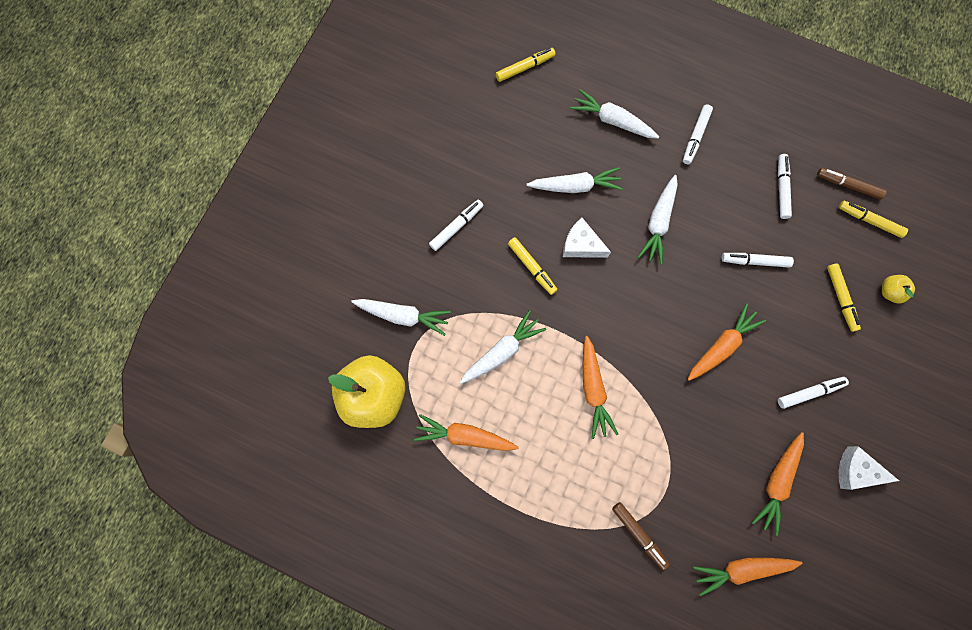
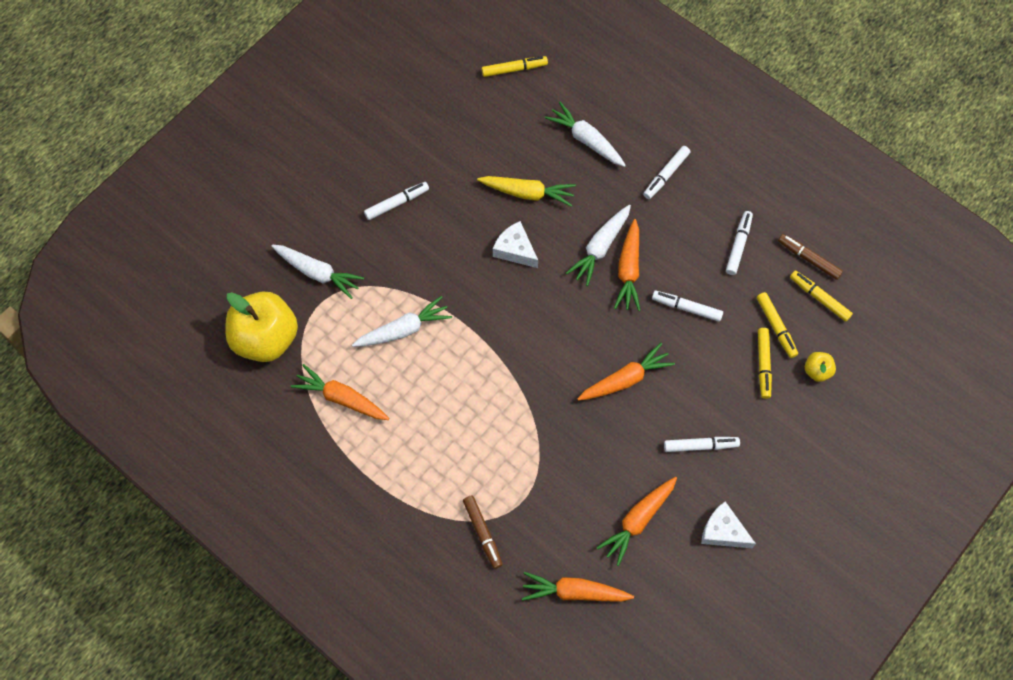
camera: 15 degrees right, 10 degrees down
yellow marker [508,237,557,295] -> yellow marker moved to [757,292,798,358]
white carrot [526,167,623,193] -> yellow carrot [477,176,576,207]
orange carrot [582,336,618,439] -> orange carrot moved to [614,219,641,311]

